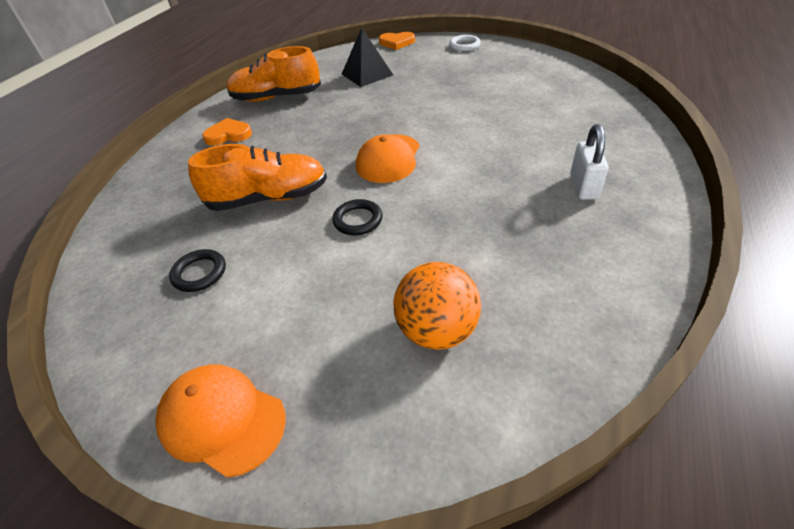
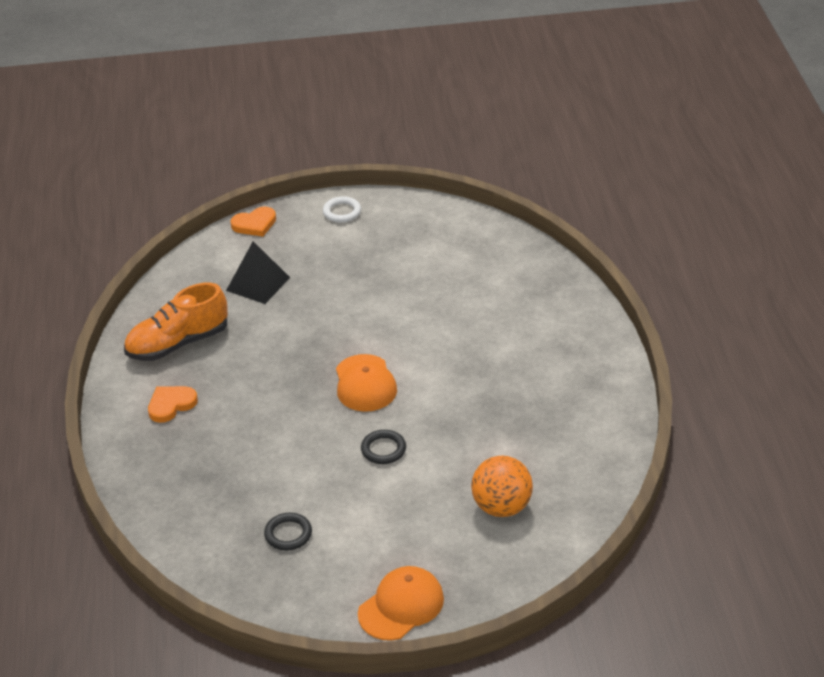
camera: 30 degrees left, 5 degrees down
orange cap [156,364,286,478] -> orange cap turned 135 degrees clockwise [358,566,444,641]
orange shoe [188,144,327,211] -> none
white padlock [570,124,608,200] -> none

